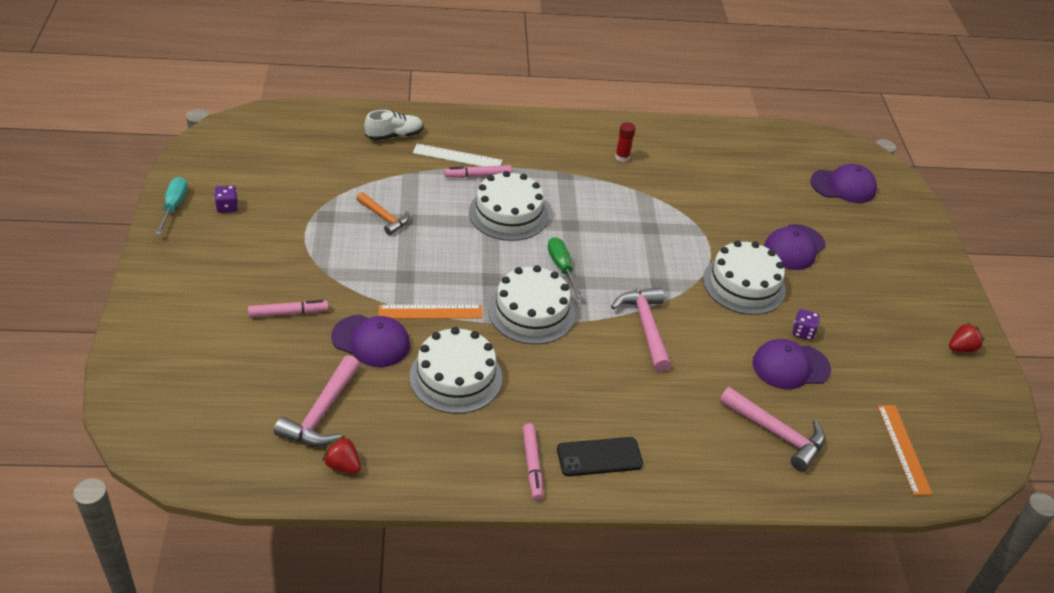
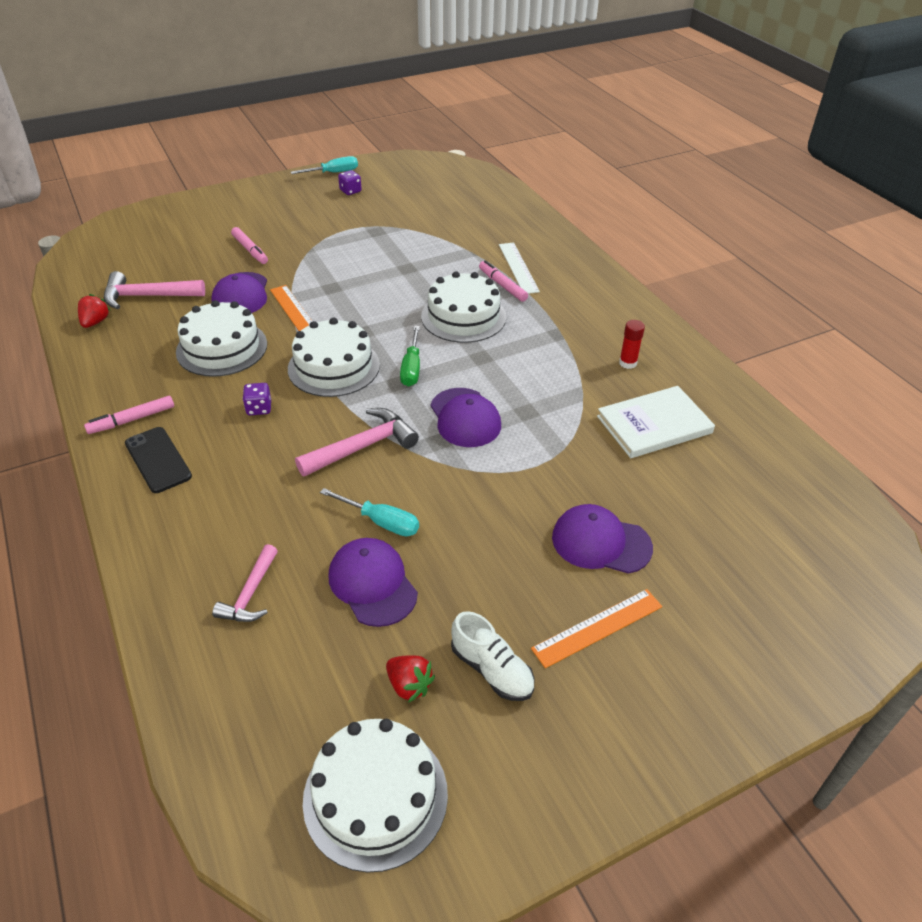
camera: 70 degrees right, 0 degrees up
orange hammer [356,192,409,235] -> none
white shoe [364,110,423,141] -> white shoe moved to [451,611,535,701]
green screwdriver [548,237,583,298] -> green screwdriver turned 135 degrees clockwise [400,326,420,387]
white cake [703,240,786,315] -> white cake moved to [303,719,448,873]
pink hammer [720,387,825,471] -> pink hammer [212,544,278,622], size x0.65
purple dice [793,309,820,340] -> purple dice moved to [243,383,271,415]
purple cap [810,164,877,203] -> purple cap moved to [430,388,501,447]
orange ruler [877,405,933,496] -> orange ruler moved to [531,589,662,668]
red strawberry [949,322,984,352] -> red strawberry moved to [386,655,435,703]
none -> turquoise screwdriver [320,488,419,537]
none -> white book [597,386,715,458]

